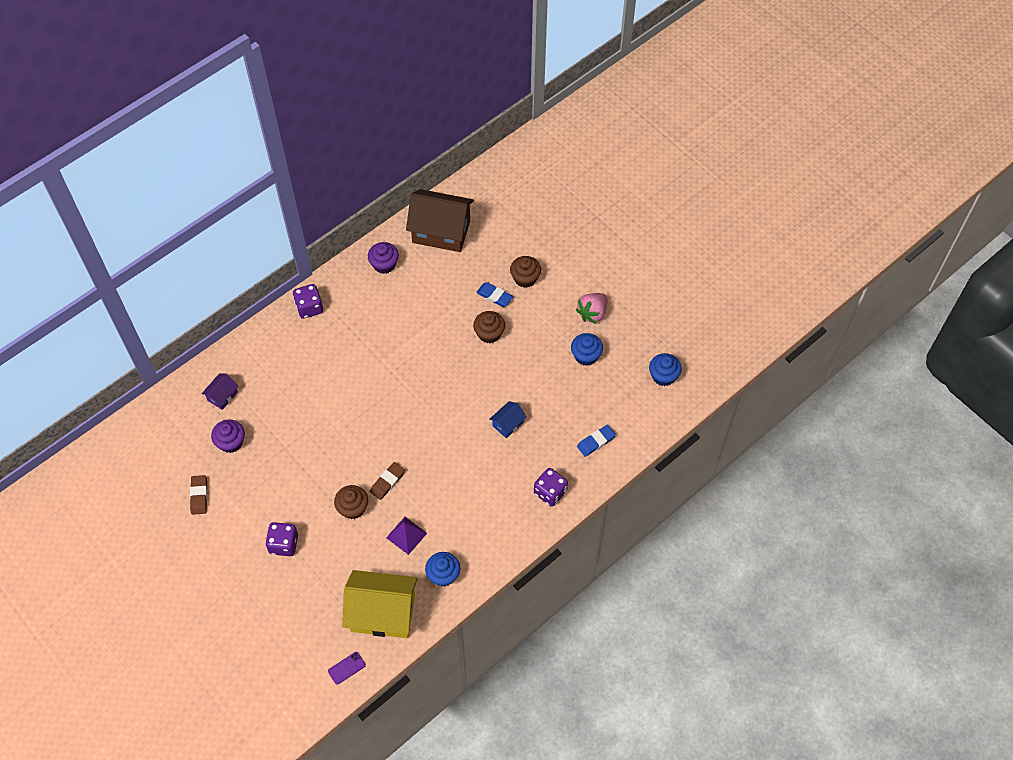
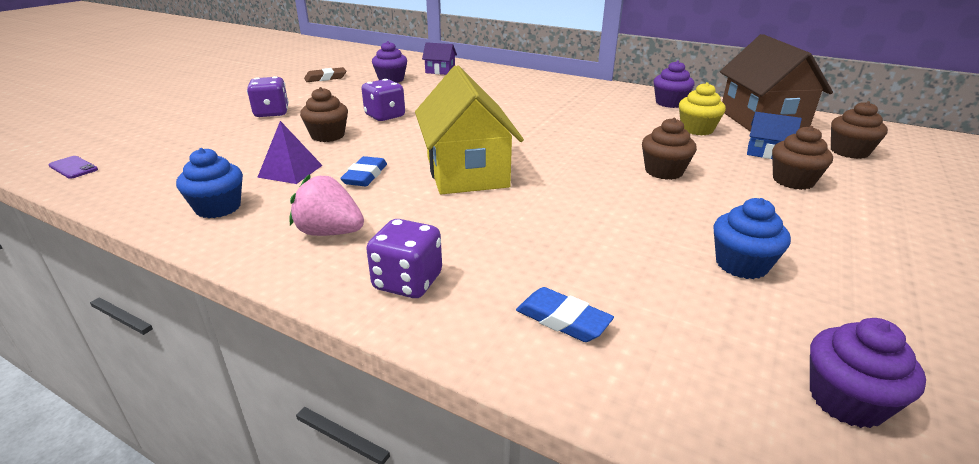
camera: 70 degrees right, 30 degrees down
purple dice [293,284,323,319] -> purple dice moved to [362,79,405,121]
yellow house [342,570,418,638] -> yellow house moved to [415,65,524,194]
brown eraser [370,462,405,500] -> none
blue eraser [476,282,513,307] -> blue eraser moved to [340,156,387,186]
blue house [490,401,527,438] -> blue house moved to [747,112,802,159]
pink strawberry [575,293,607,324] -> pink strawberry moved to [289,174,364,236]
blue cupcake [649,353,682,386] -> purple cupcake [810,318,926,428]
none -> yellow cupcake [679,82,726,135]
none -> brown cupcake [831,101,888,159]

